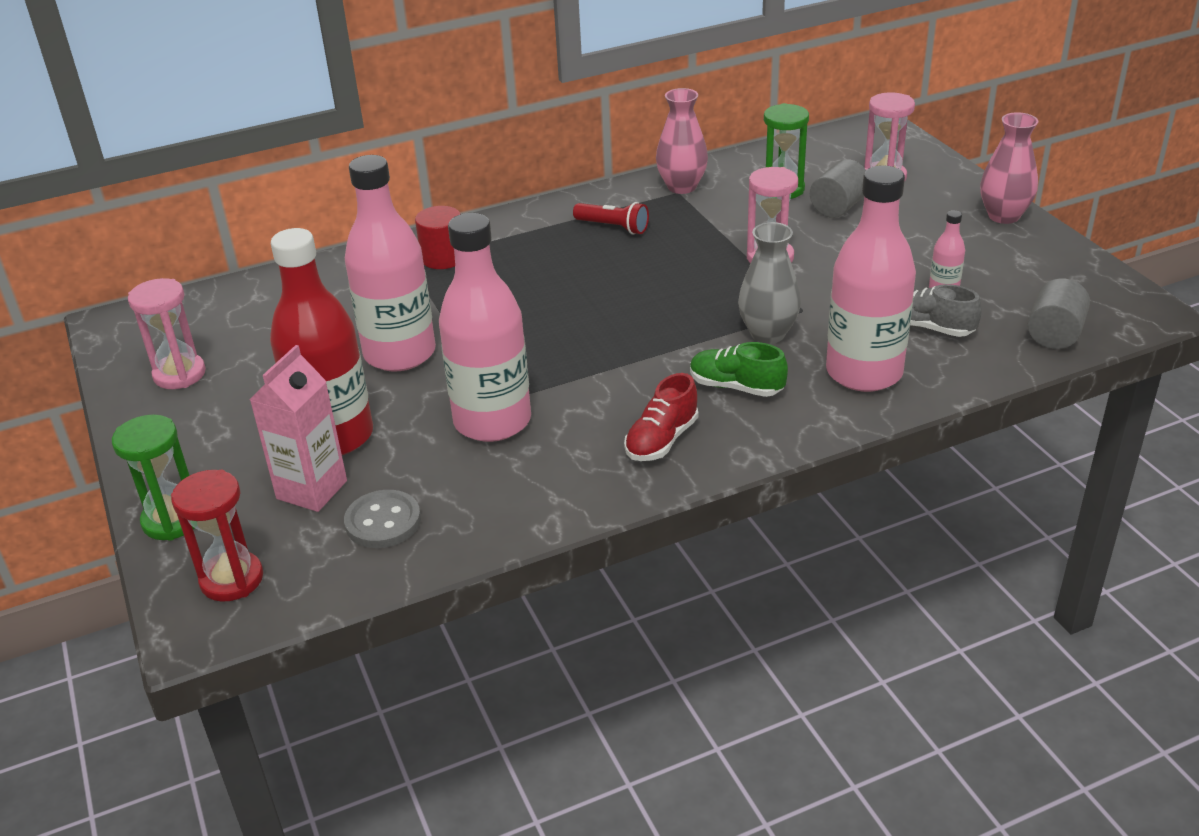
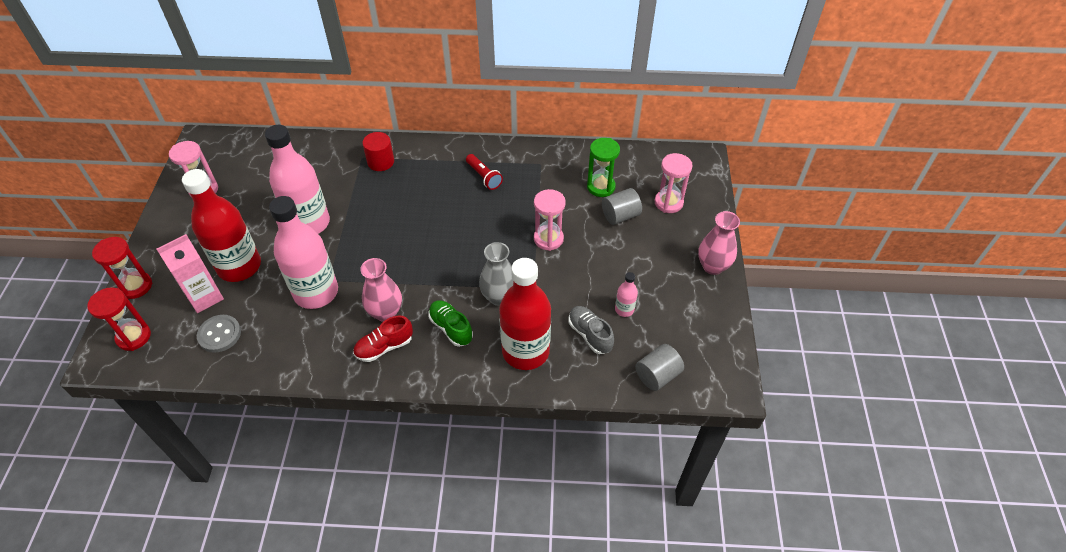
camera: 25 degrees right, 15 degrees up
green hourglass [112,415,194,541] -> red hourglass [92,237,153,299]
pink vase [656,88,708,194] -> pink vase moved to [360,258,402,322]
pink bottle [826,165,916,392] -> red bottle [499,258,551,370]

